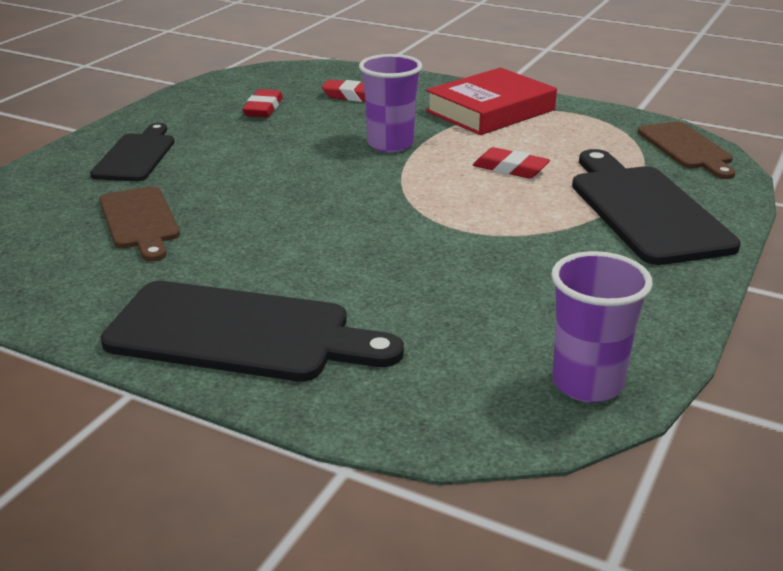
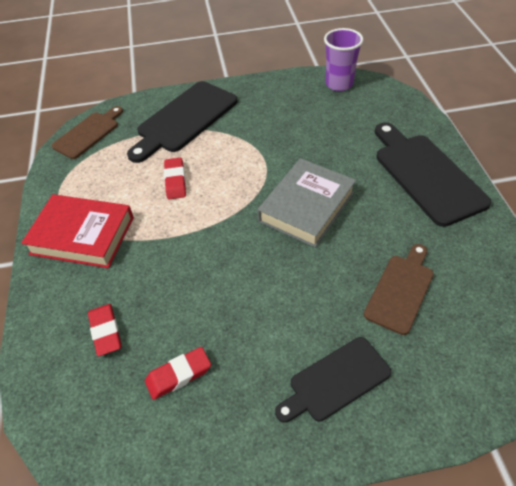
camera: 125 degrees left, 20 degrees up
purple cup [359,54,422,153] -> none
none -> grey book [257,158,356,248]

